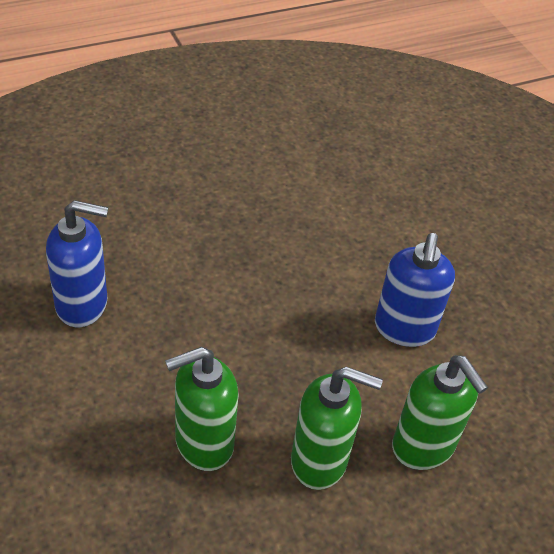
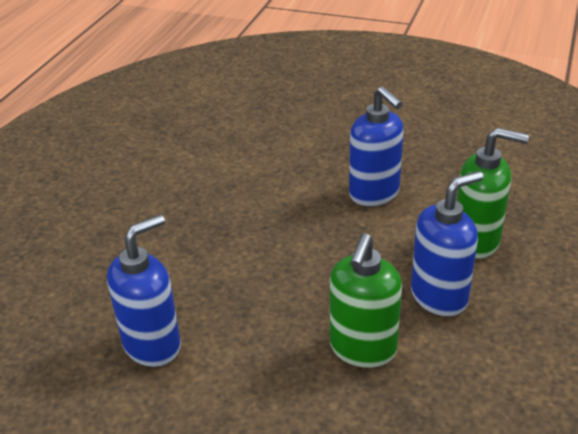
camera: 40 degrees left, 10 degrees down
green soap dispenser [291,367,383,490] -> blue soap dispenser [411,171,483,316]

